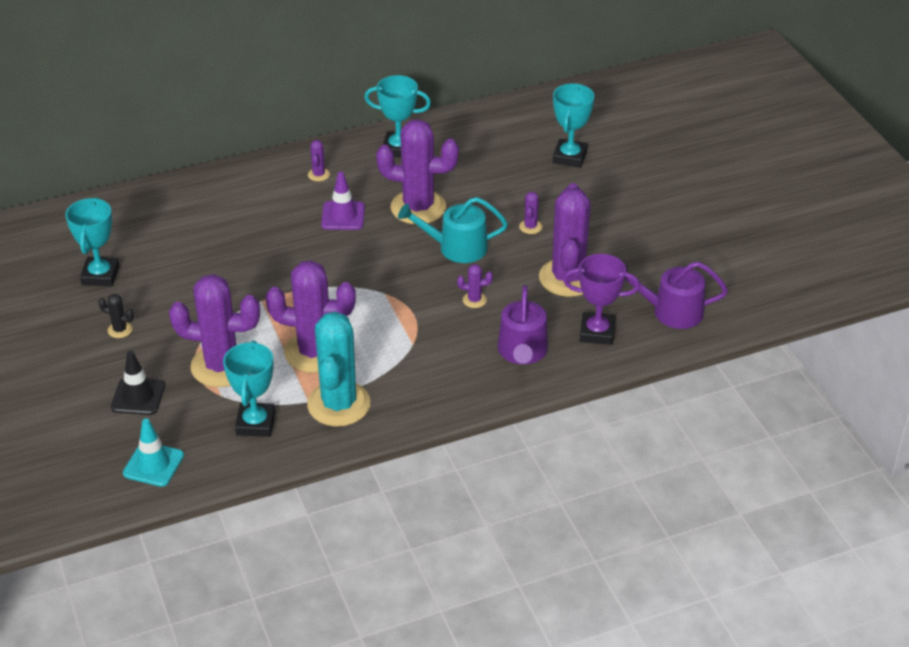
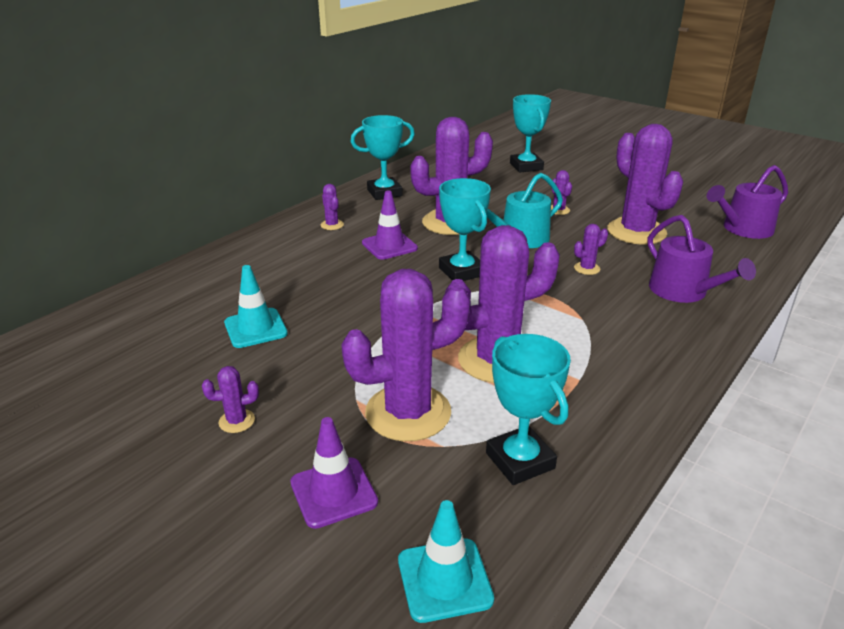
camera: 30 degrees left, 10 degrees down
turquoise trophy [65,197,119,286] -> turquoise trophy moved to [439,178,491,281]
black cactus [98,294,134,338] -> purple cactus [202,366,259,433]
black traffic cone [111,351,165,415] -> purple traffic cone [290,417,378,529]
turquoise cactus [307,312,371,427] -> none
purple trophy [563,254,640,345] -> none
none -> turquoise traffic cone [224,265,288,348]

